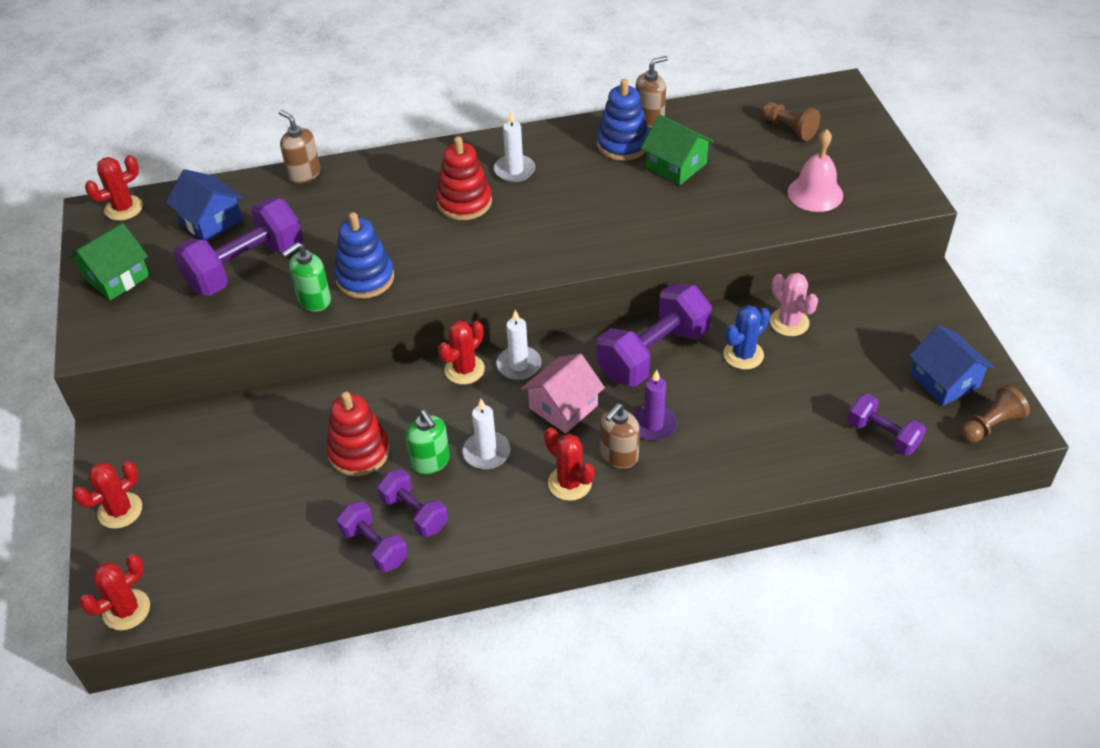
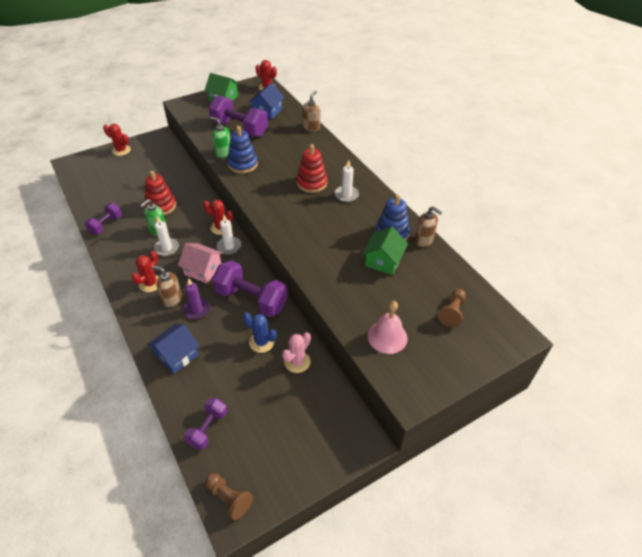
camera: 70 degrees right, 0 degrees up
red cactus [79,554,150,630] -> none
purple dumbbell [377,469,448,537] -> none
blue house [909,325,994,406] -> blue house moved to [147,324,200,374]

